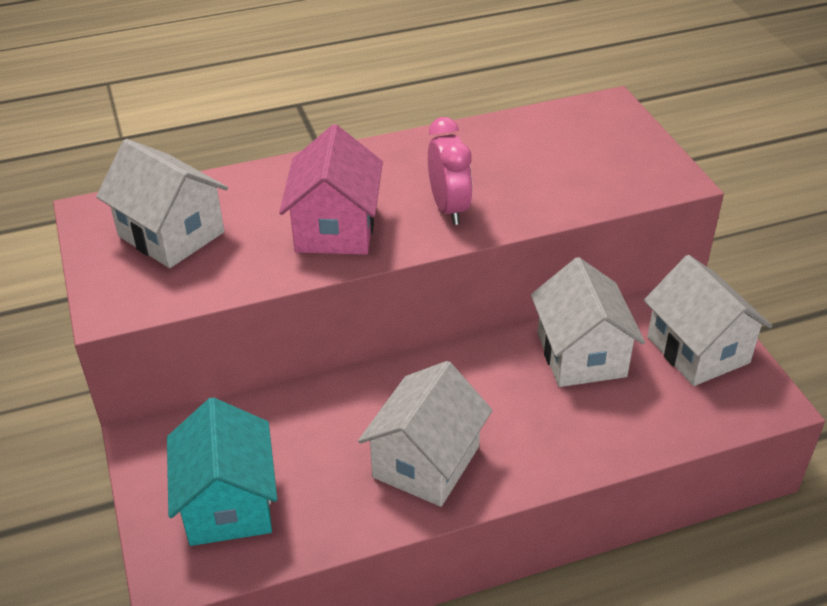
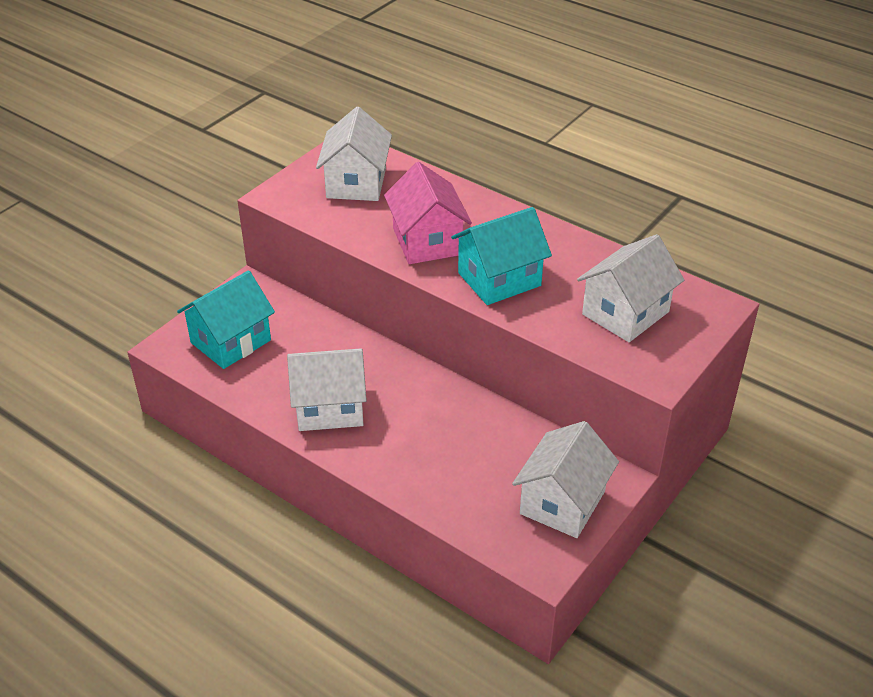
camera: 55 degrees right, 0 degrees up
pink house [279,124,383,255] -> pink house turned 75 degrees counterclockwise [384,162,472,264]
pink clock [428,117,472,225] -> turquoise house [451,207,552,305]
white house [531,257,645,387] -> white house moved to [577,234,684,342]

